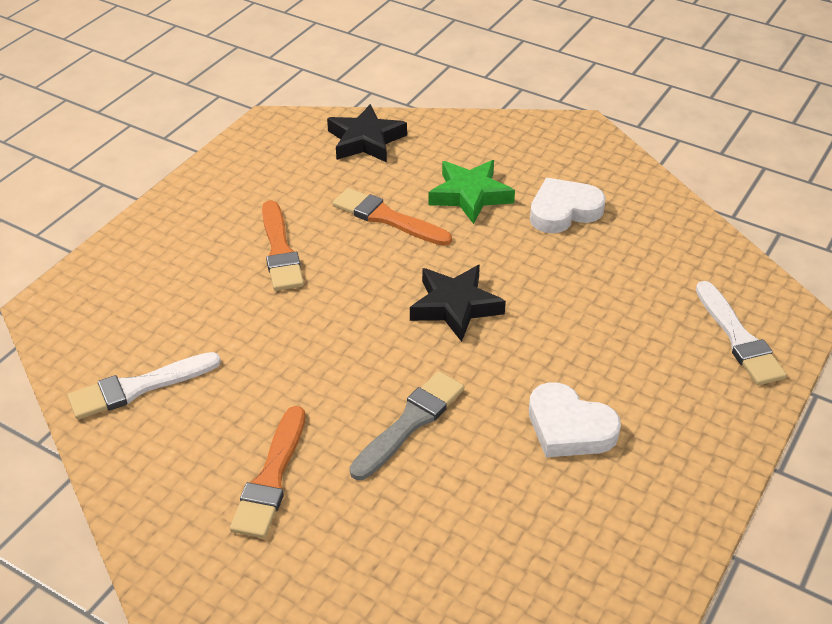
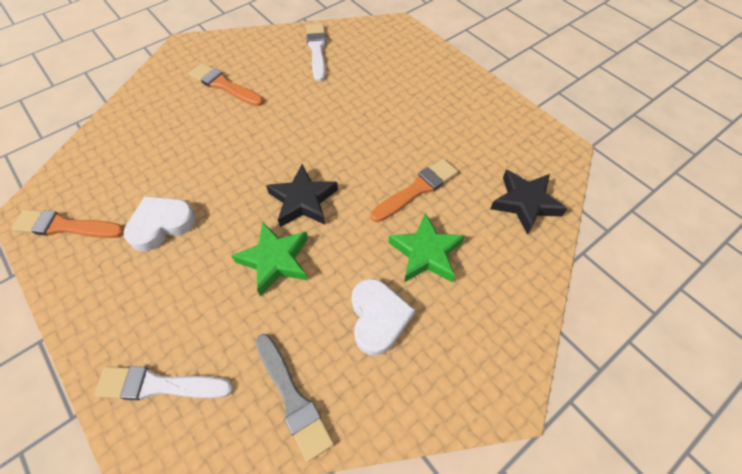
camera: 110 degrees right, 15 degrees up
orange brush [262,200,304,291] -> orange brush moved to [11,209,124,238]
grey brush [350,371,464,480] -> grey brush moved to [256,334,334,462]
none -> green star [231,222,308,296]

